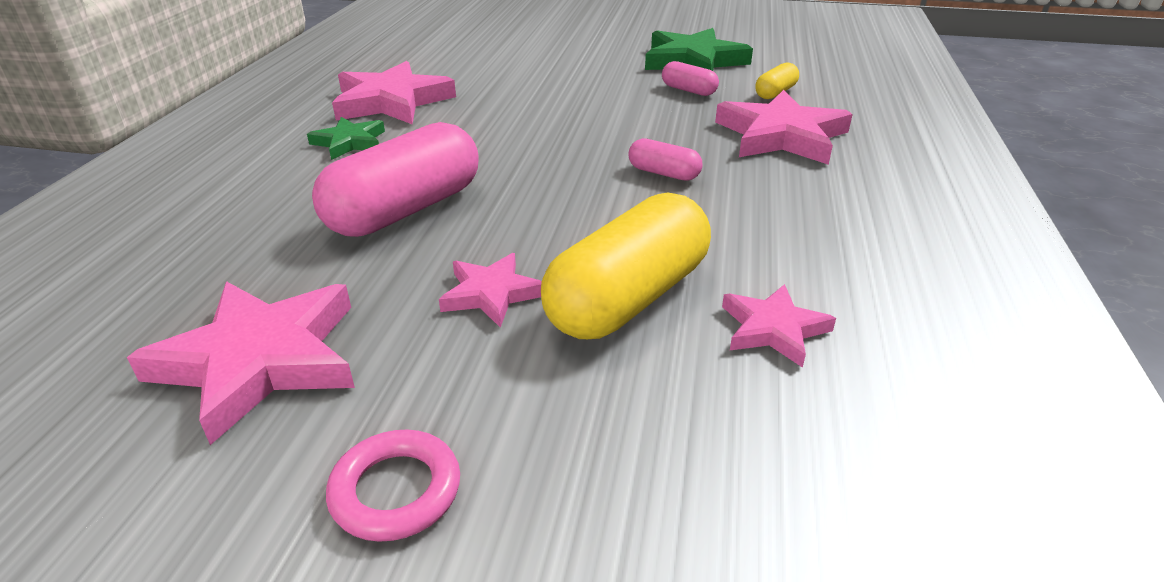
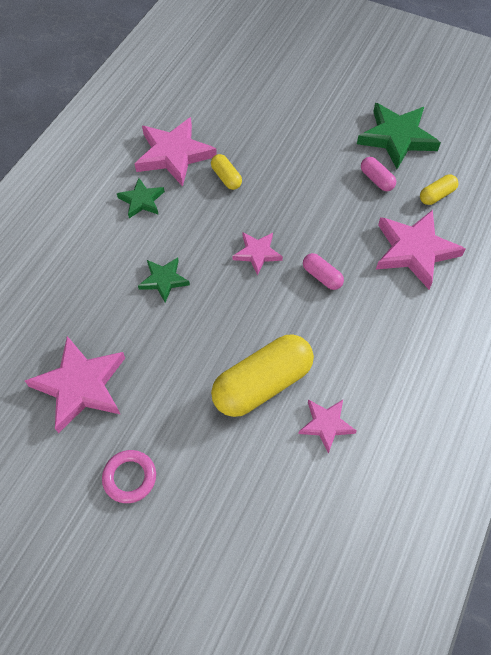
camera: 15 degrees right, 25 degrees up
pink capsule [312,122,479,237] -> green star [138,257,190,303]
pink star [439,253,542,328] -> pink star moved to [233,233,283,275]
none -> yellow capsule [211,154,242,190]

